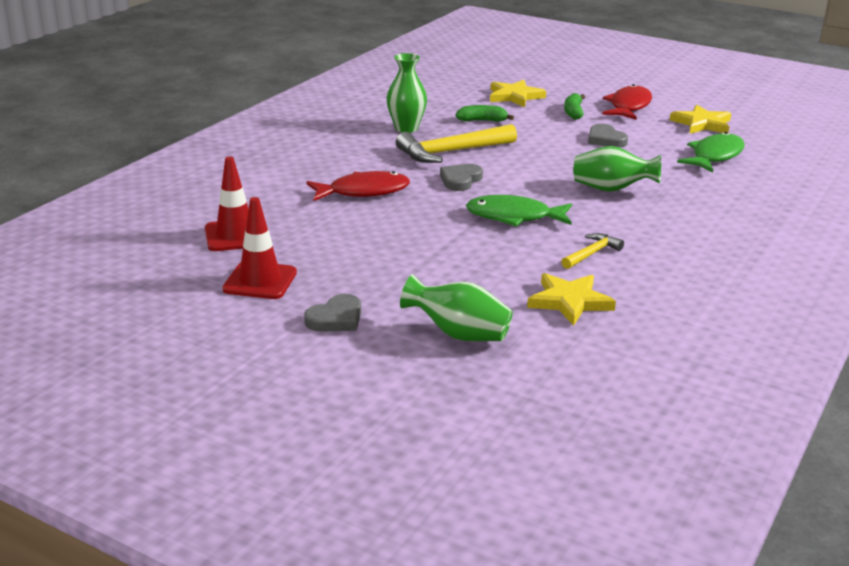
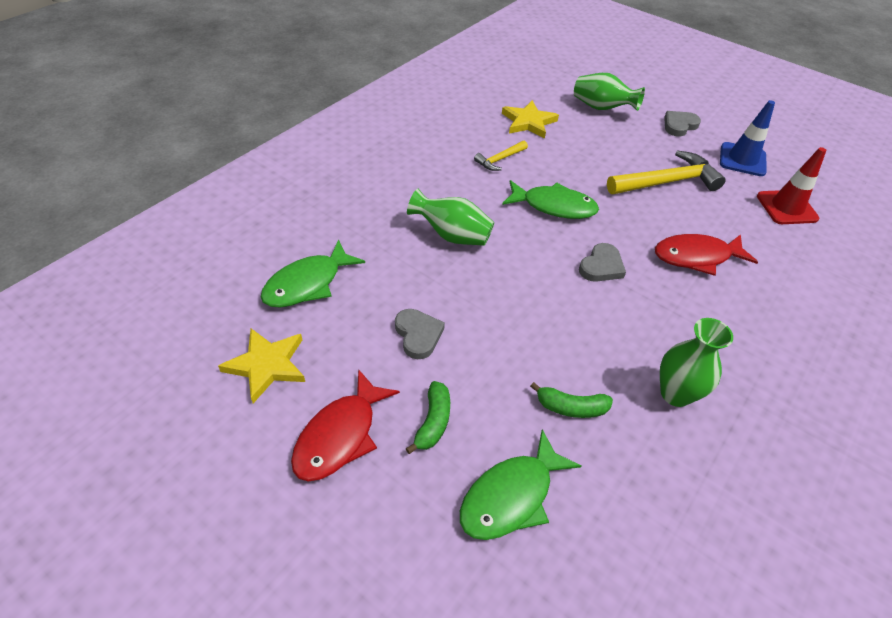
camera: 175 degrees left, 20 degrees up
red traffic cone [222,197,297,299] -> blue traffic cone [720,100,775,176]
yellow hammer [396,124,517,163] -> yellow hammer moved to [607,150,726,194]
yellow star [490,80,546,107] -> green fish [460,429,582,540]

